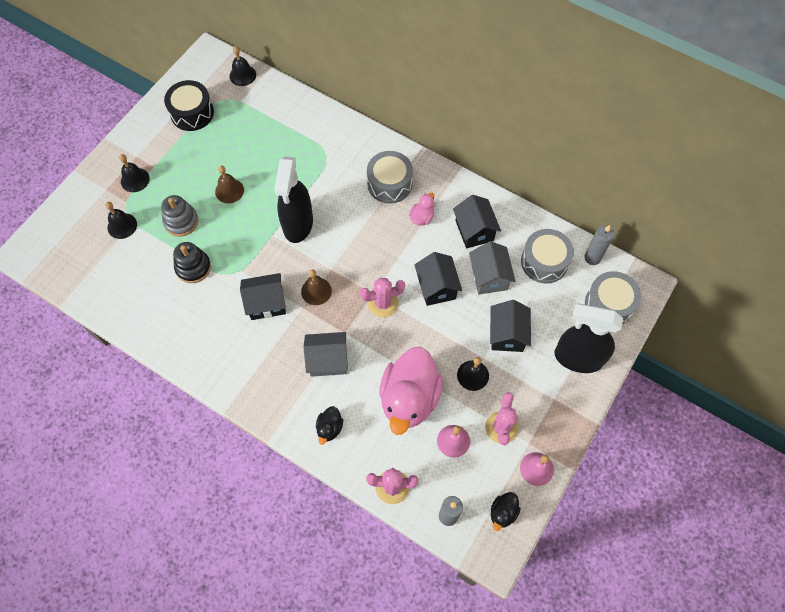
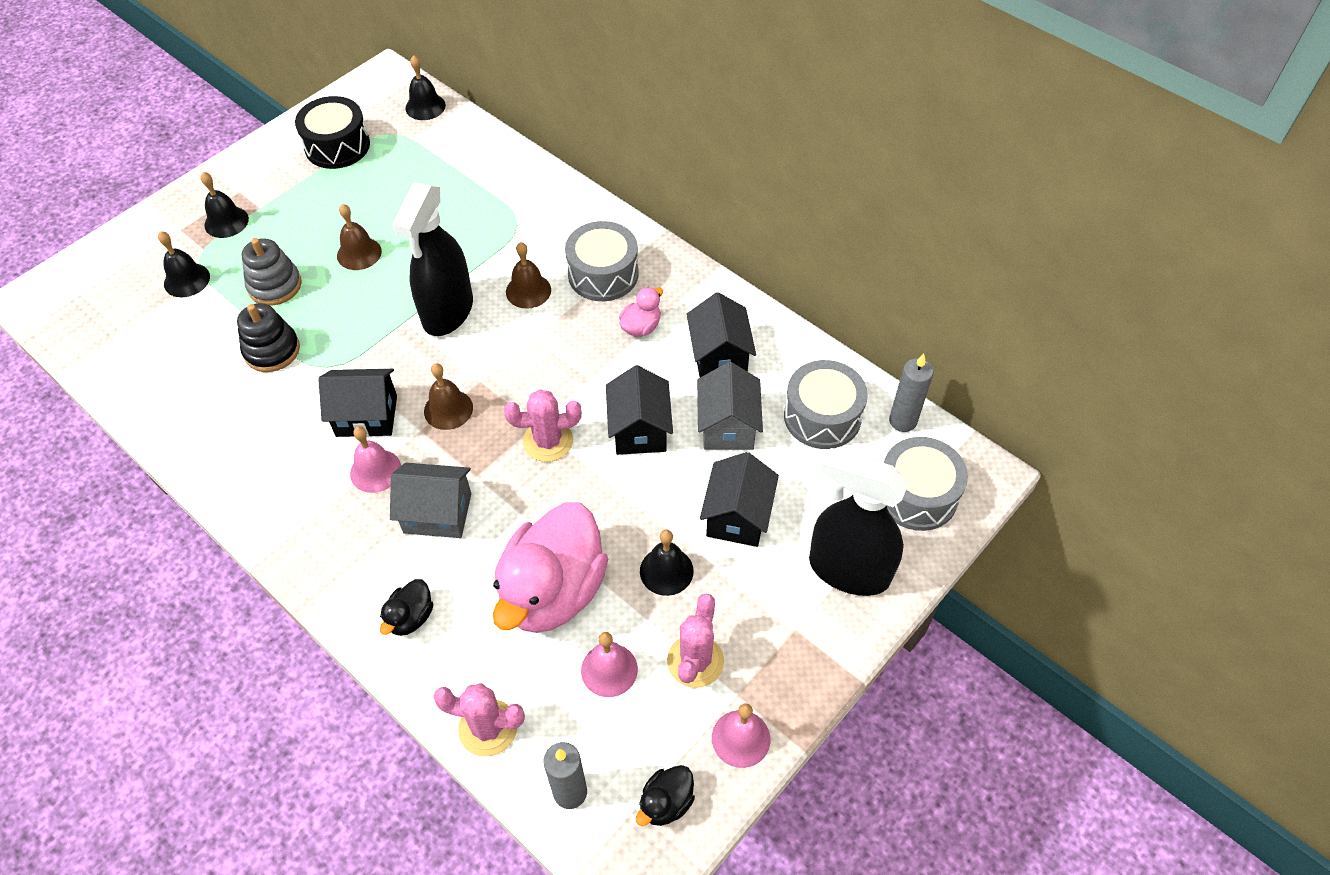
camera: 10 degrees right, 10 degrees down
none -> pink bell [350,426,401,493]
none -> brown bell [506,242,551,309]

